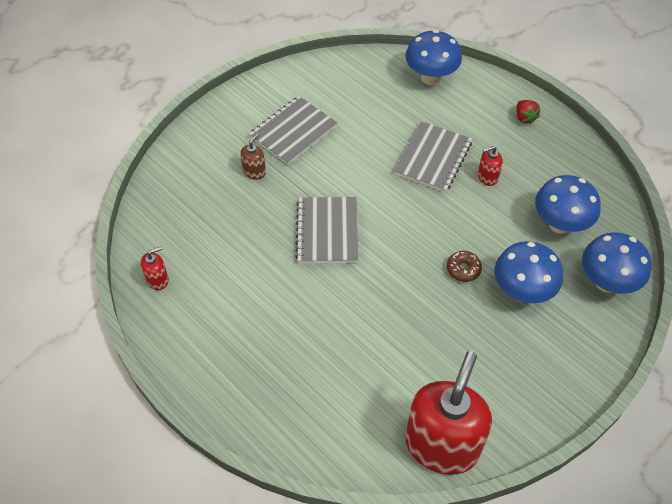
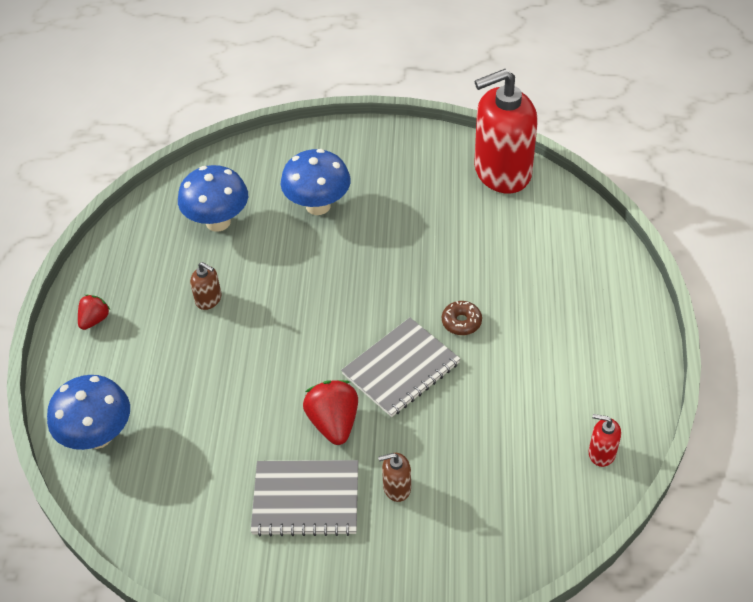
camera: 130 degrees left, 5 degrees down
grey notebook [394,121,472,192] -> none
brown donut [447,251,482,282] -> brown donut moved to [442,301,482,335]
red soap dispenser [478,146,503,186] -> brown soap dispenser [190,262,222,310]
blue mushroom [582,232,652,294] -> none
none -> red strawberry [303,380,358,445]

